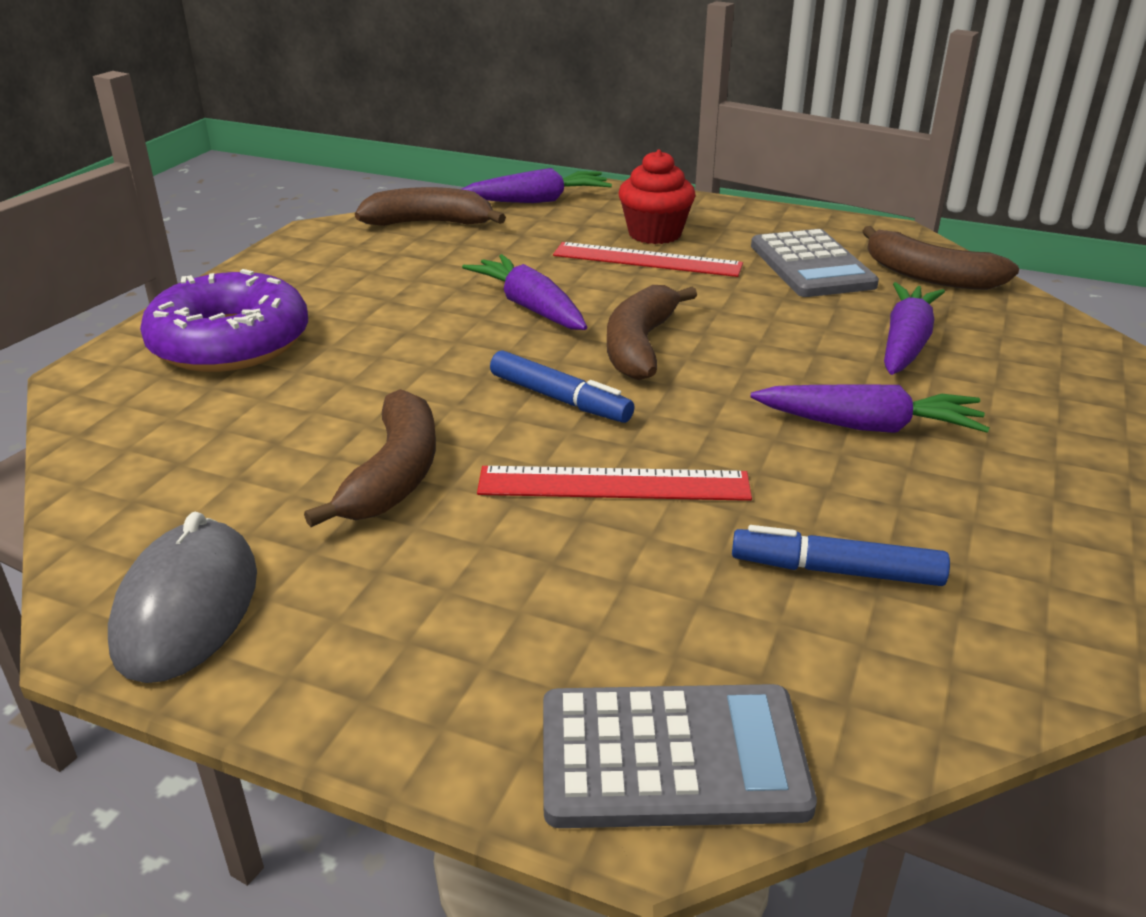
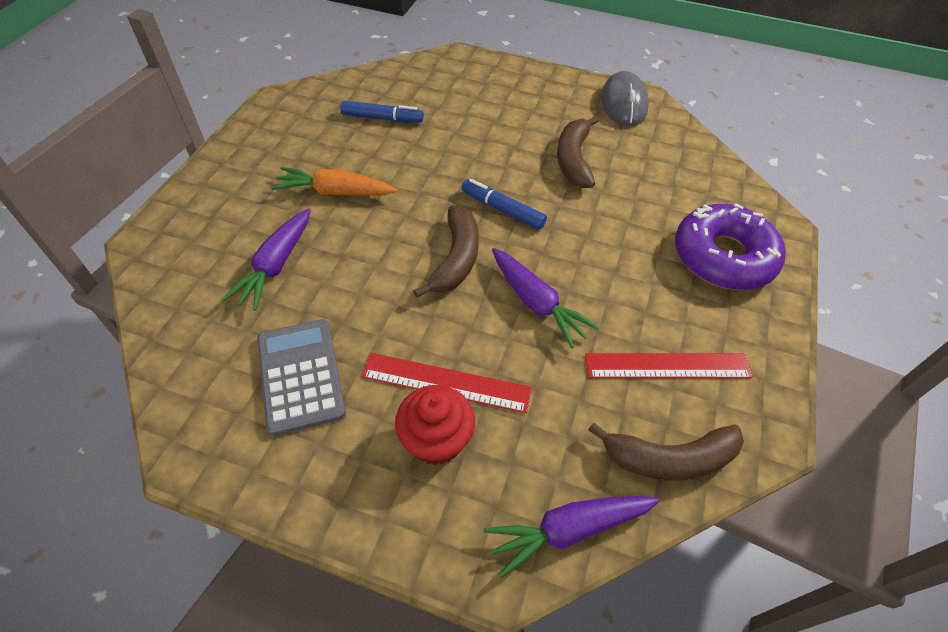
camera: 175 degrees right, 20 degrees up
red ruler [477,466,752,501] -> red ruler moved to [585,353,753,378]
grey calculator [543,684,817,828] -> none
purple carrot [750,385,990,433] -> orange carrot [272,167,398,195]
brown banana [862,226,1019,290] -> none

